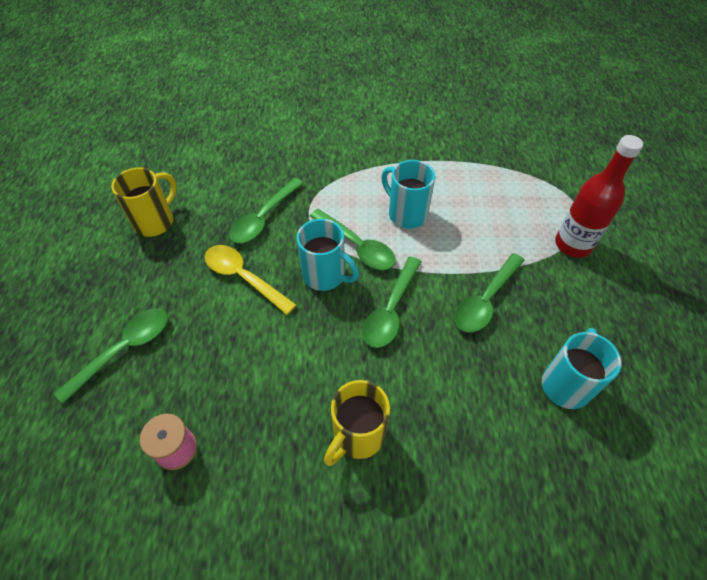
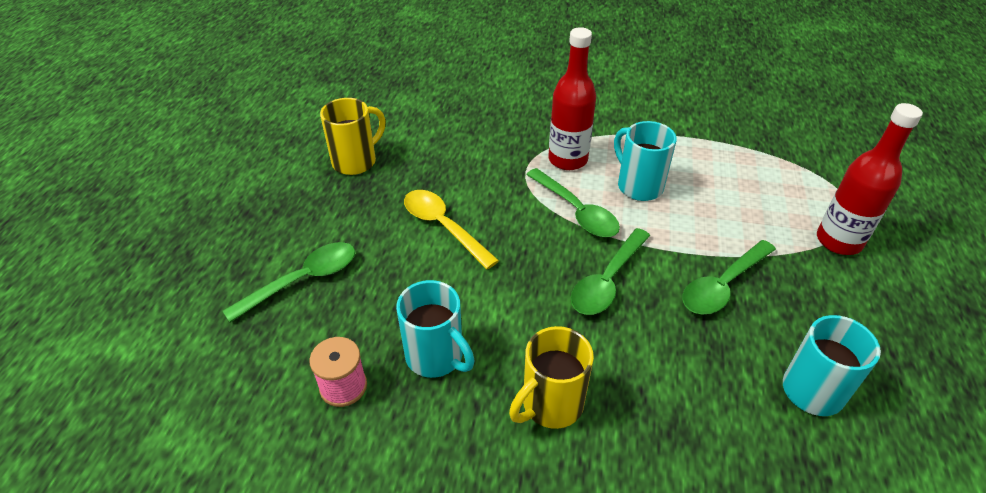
camera: 10 degrees right, 10 degrees down
green spoon [229,178,304,243] -> none
turquoise mug [296,219,359,291] -> turquoise mug moved to [396,280,475,378]
none -> red bottle [548,27,596,170]

